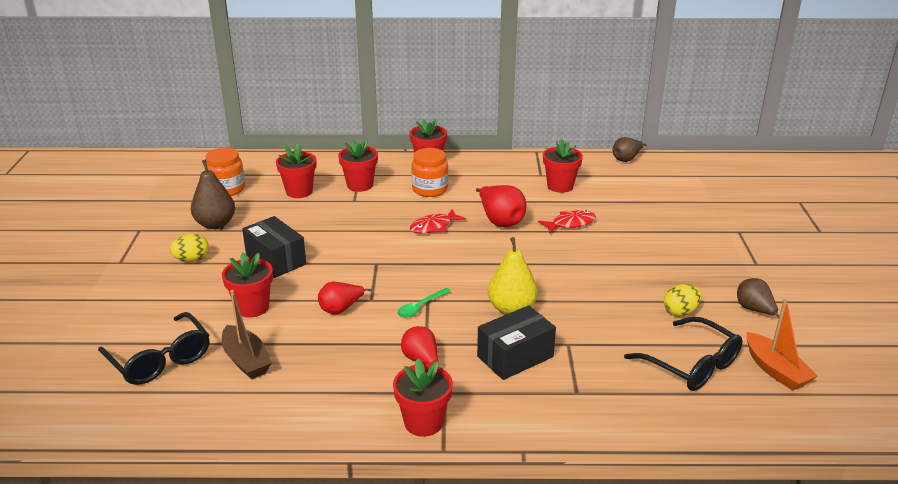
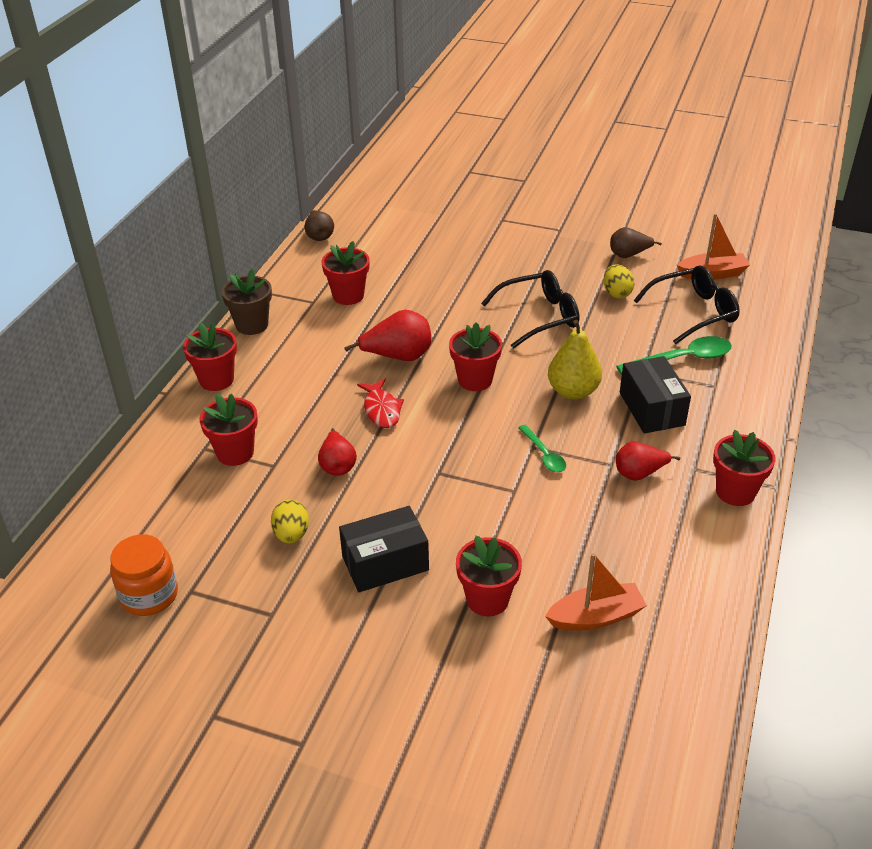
camera: 70 degrees left, 10 degrees up
black glasses [98,312,209,385] -> black glasses moved to [481,270,579,349]
yellow egg [170,234,209,262] -> yellow egg moved to [271,500,309,543]
brown pear [191,159,235,229] -> none
brown boat [222,290,272,379] -> orange boat [545,553,647,630]
red flower pot [276,144,316,198] -> red flower pot moved to [449,322,502,391]
red pear [318,282,372,315] -> red pear moved to [318,428,357,476]
orange jar [411,148,448,197] -> none
red fish [538,210,596,234] -> none
none -> brown flower pot [221,269,272,335]
none -> green spoon [616,336,732,375]

